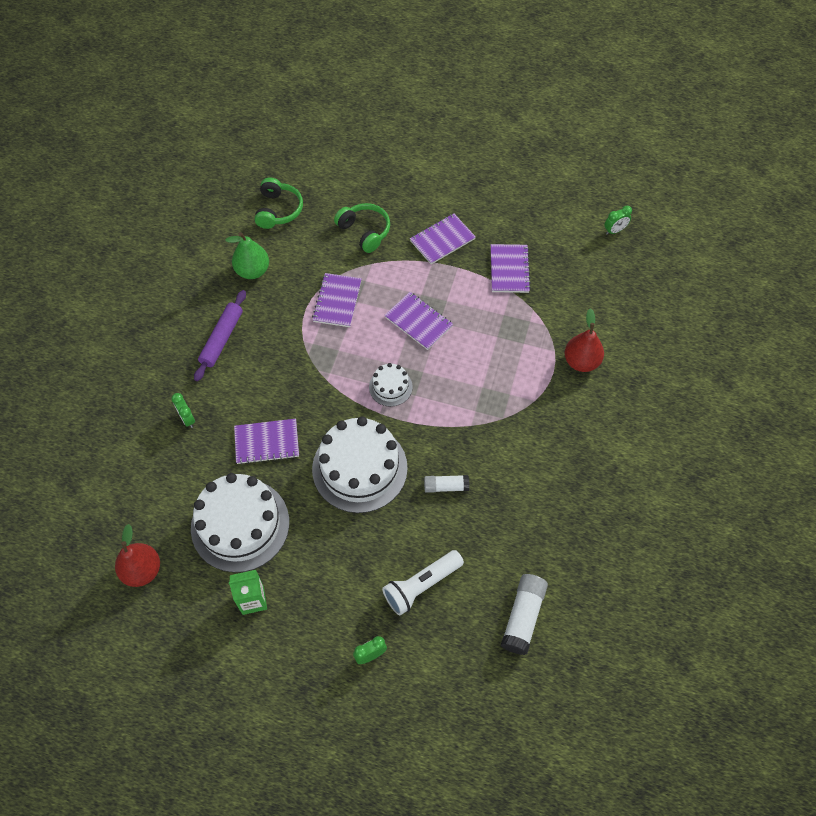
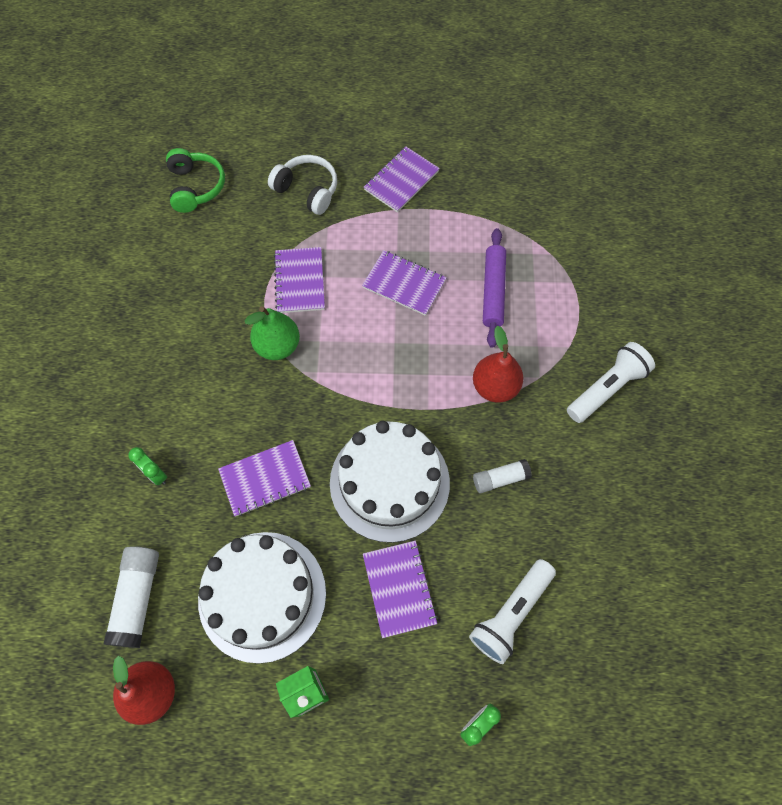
camera: 15 degrees left, 5 degrees up
purple rolling pin [194,290,246,381] -> purple rolling pin moved to [483,228,506,348]
green pear [225,232,269,279] -> green pear moved to [245,306,300,360]
green headphones [334,203,390,253] -> white headphones [268,155,337,215]
white cake [369,363,413,407] -> none
purple notebook [491,244,531,293] -> purple notebook moved to [363,541,438,638]
white glue stick [501,574,548,655] -> white glue stick moved to [104,546,159,648]
red pear [564,309,604,372] -> red pear moved to [473,325,523,403]
green clock [604,206,632,235] -> none
none -> white flashlight [567,342,655,423]

